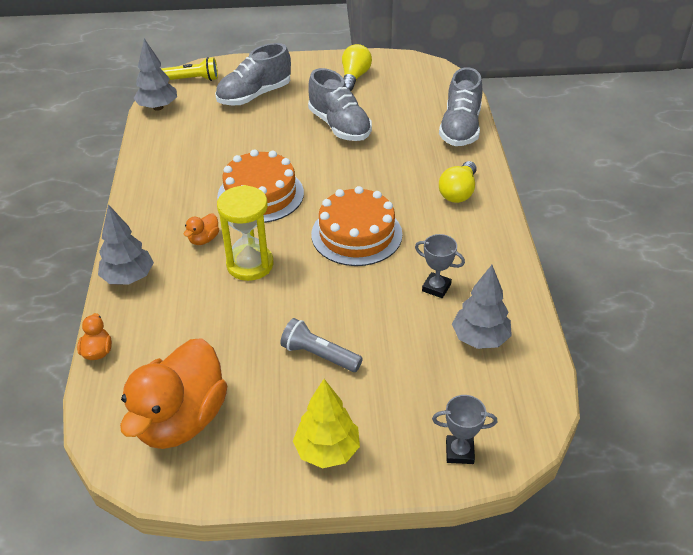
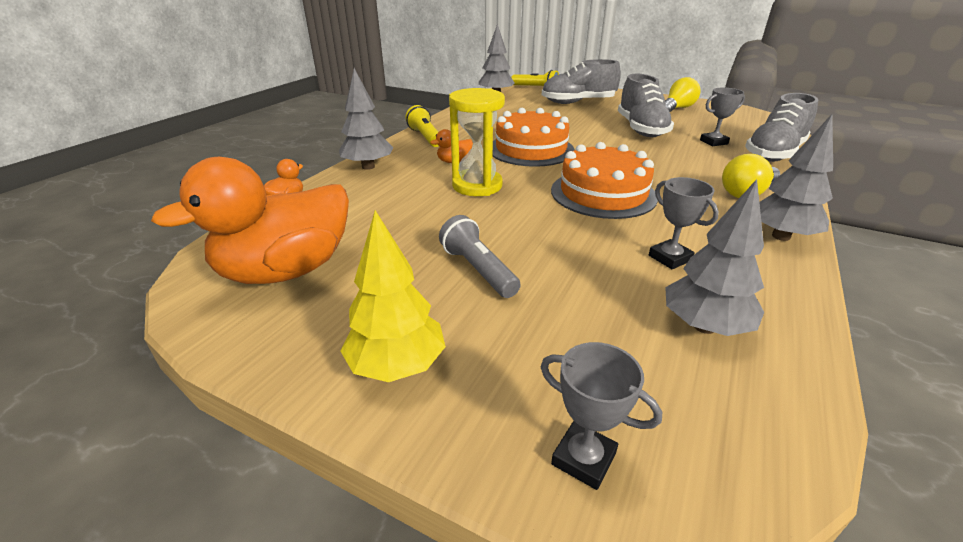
camera: 30 degrees right, 10 degrees down
none -> yellow flashlight [405,105,439,147]
none -> grey trophy [700,88,745,146]
none -> grey tree [759,114,833,241]

